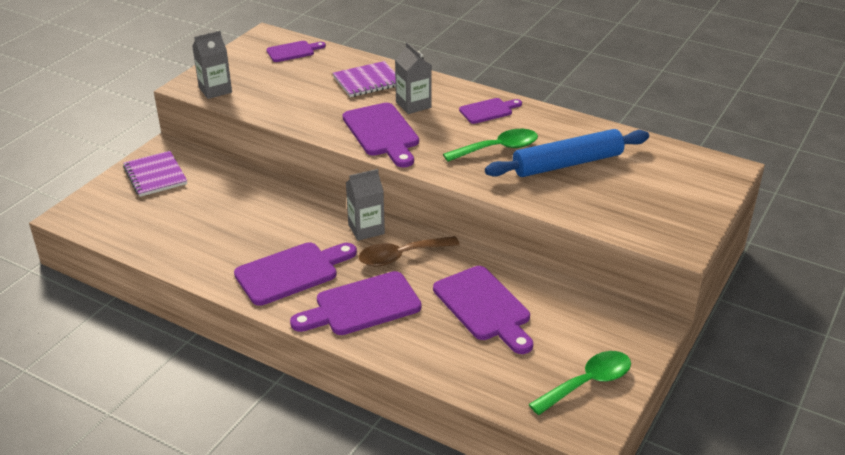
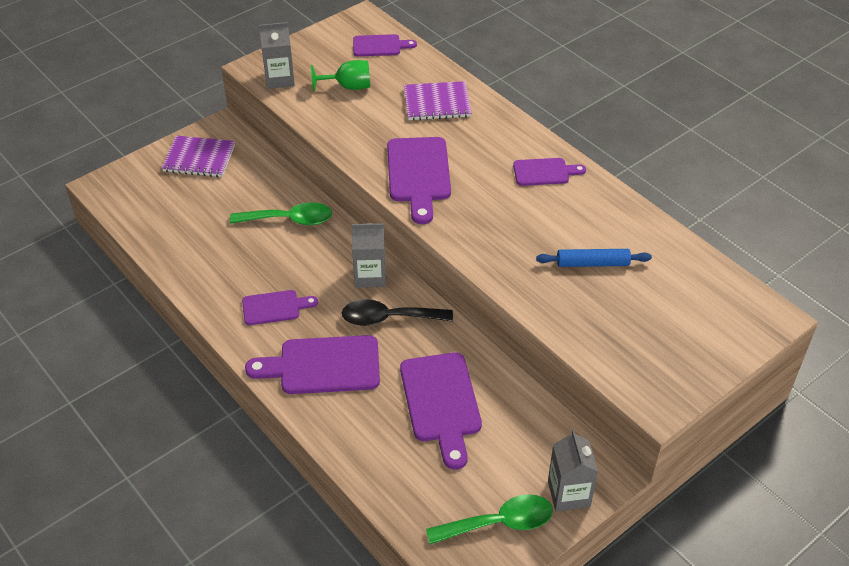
camera: 20 degrees right, 10 degrees up
purple notebook [123,151,187,197] -> purple notebook turned 75 degrees counterclockwise [162,136,235,177]
purple cutting board [234,242,357,306] -> purple cutting board [242,290,318,325], size x0.59
brown spoon [358,236,460,266] -> black spoon [342,299,453,326]
grey carton [395,42,432,114] -> grey carton moved to [548,430,598,511]
green spoon [443,129,538,162] -> green spoon moved to [230,202,332,225]
blue rolling pin [485,129,649,177] -> blue rolling pin [536,249,652,267], size x0.57
none -> green goblet [311,60,370,92]

